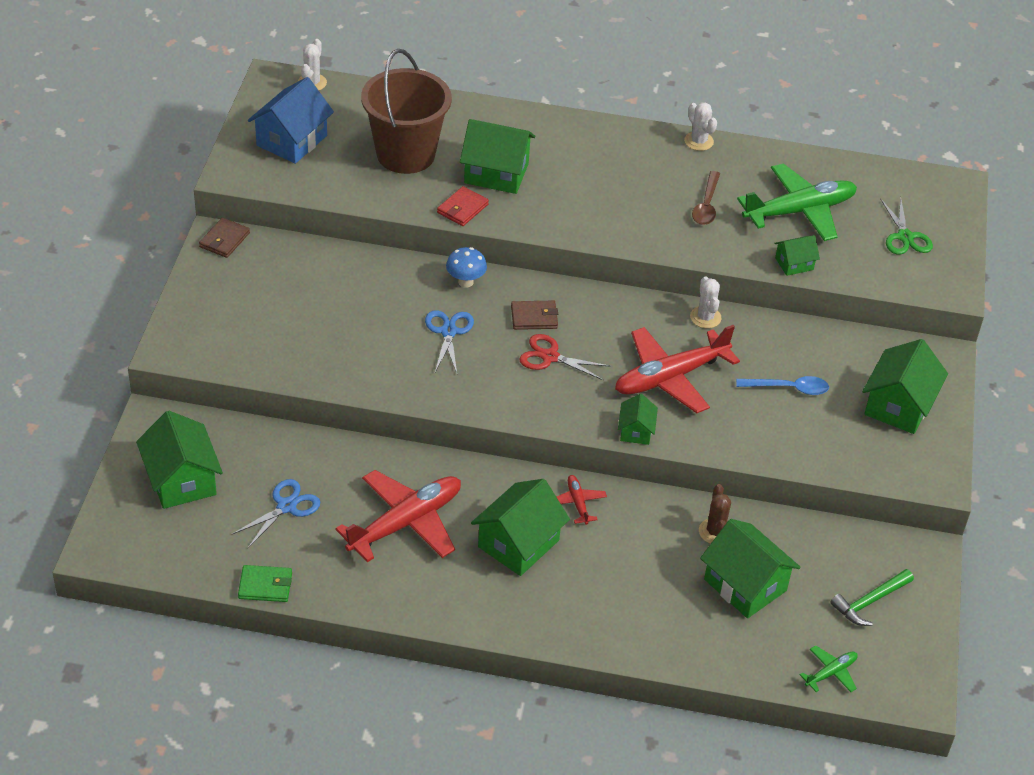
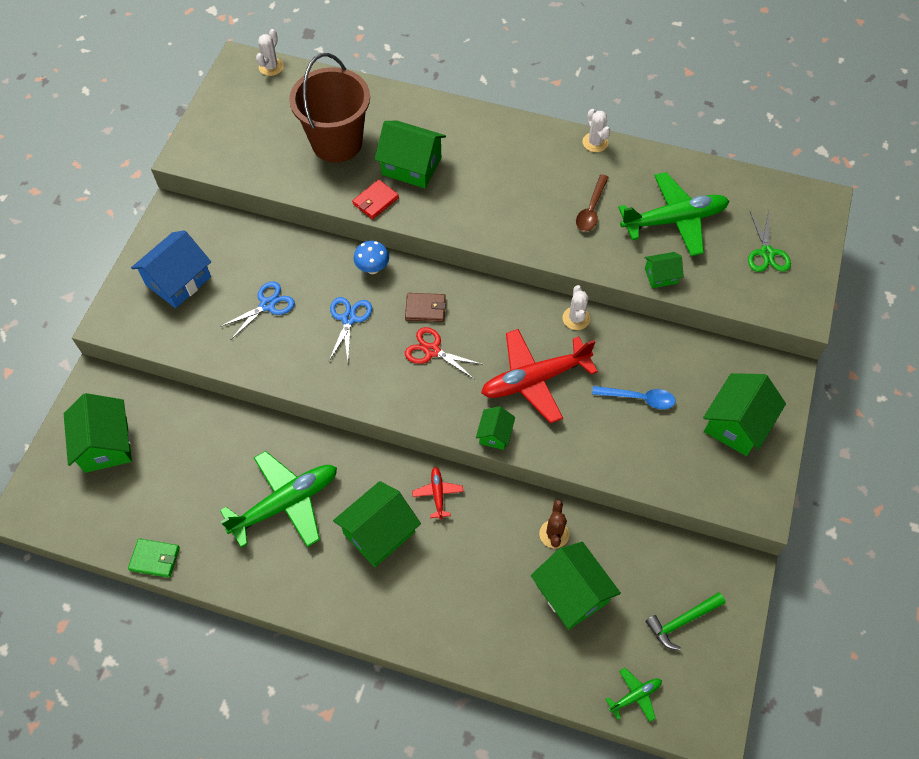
camera: 10 degrees right, 15 degrees up
brown wallet [199,218,250,258] -> none
blue scissors [231,479,320,548] -> blue scissors moved to [220,281,295,339]
blue house [248,77,334,164] -> blue house moved to [131,230,211,308]
red plane [335,470,461,562] -> green plane [220,451,337,548]

